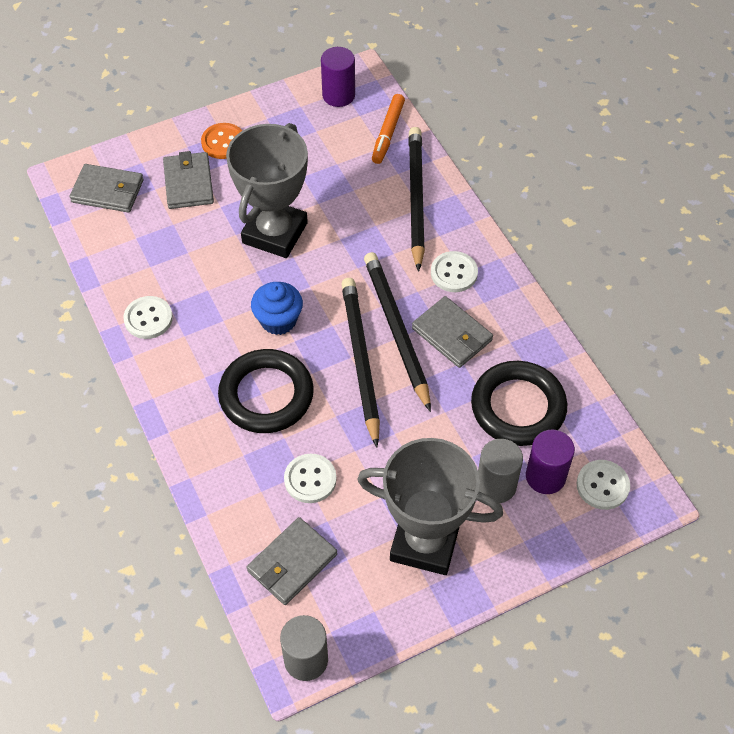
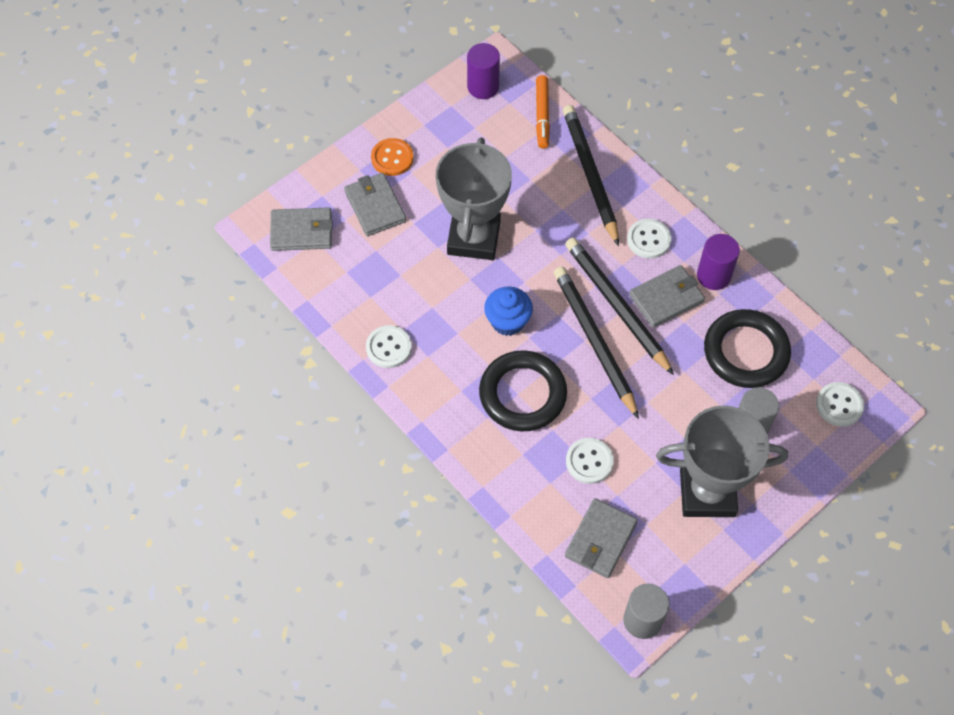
camera: 15 degrees left, 5 degrees up
grey wallet [412,296,493,368] -> grey wallet turned 60 degrees counterclockwise [629,265,705,328]
purple cylinder [526,430,575,494] -> purple cylinder moved to [697,234,740,290]

